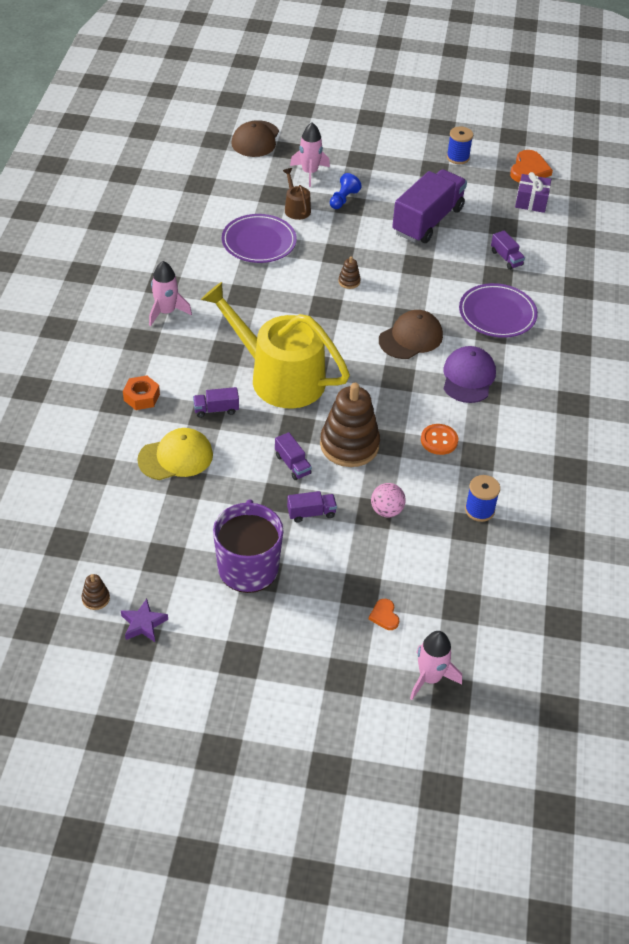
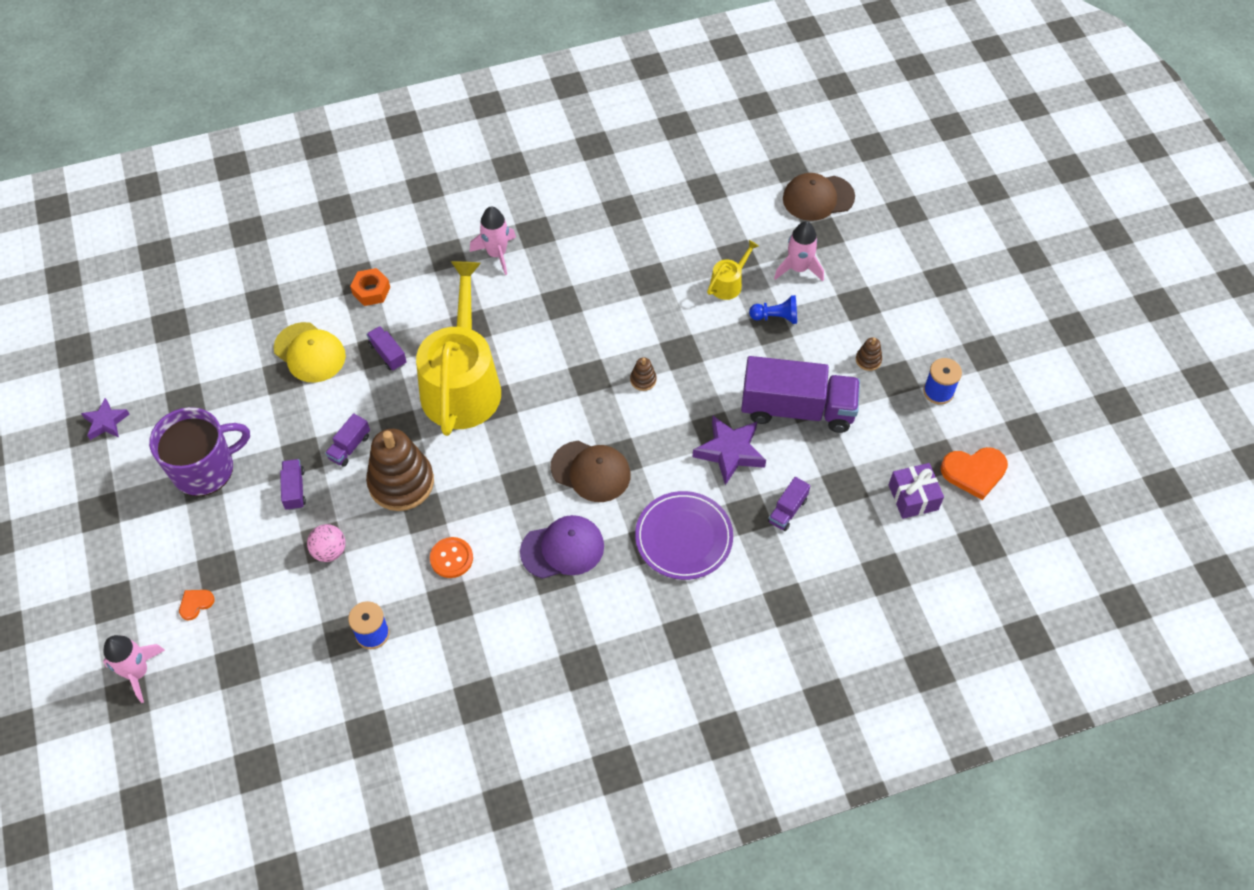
camera: 65 degrees right, 10 degrees up
brown stacking toy [82,574,110,610] -> brown stacking toy moved to [856,337,882,371]
purple plate [222,214,297,263] -> none
brown watering can [283,168,311,220] -> yellow watering can [707,240,759,300]
purple truck [287,491,337,523] -> purple truck turned 150 degrees counterclockwise [280,459,306,510]
none -> purple star [693,416,766,485]

